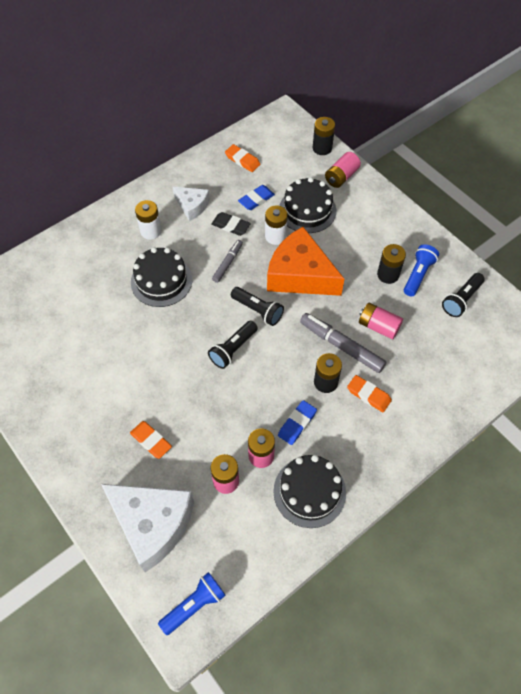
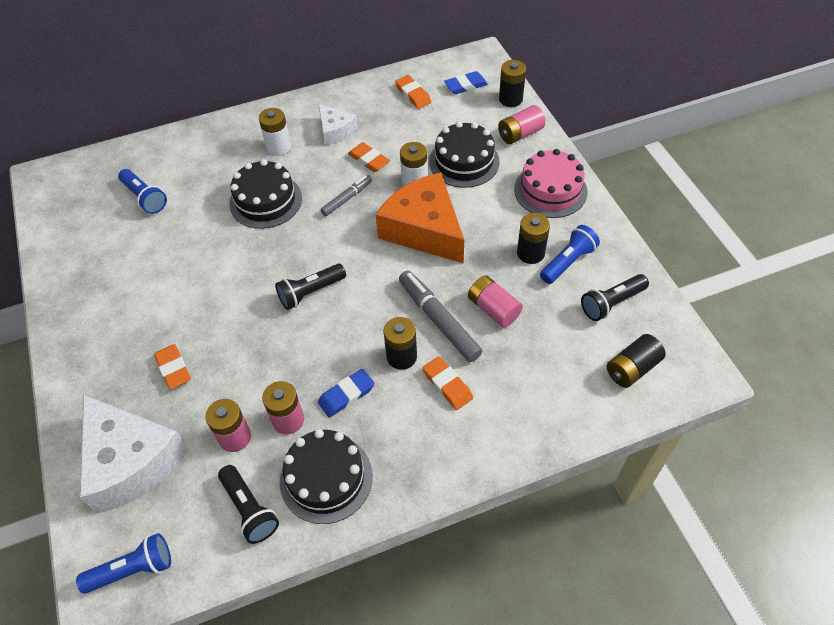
camera: 20 degrees right, 5 degrees down
black eraser [211,212,251,236] -> orange eraser [348,142,390,172]
black flashlight [231,287,284,326] -> black flashlight moved to [218,465,279,544]
blue eraser [238,185,275,210] -> blue eraser moved to [444,71,488,94]
none -> blue flashlight [118,169,167,214]
none -> pink cake [514,149,587,218]
none -> black battery [607,334,666,388]

